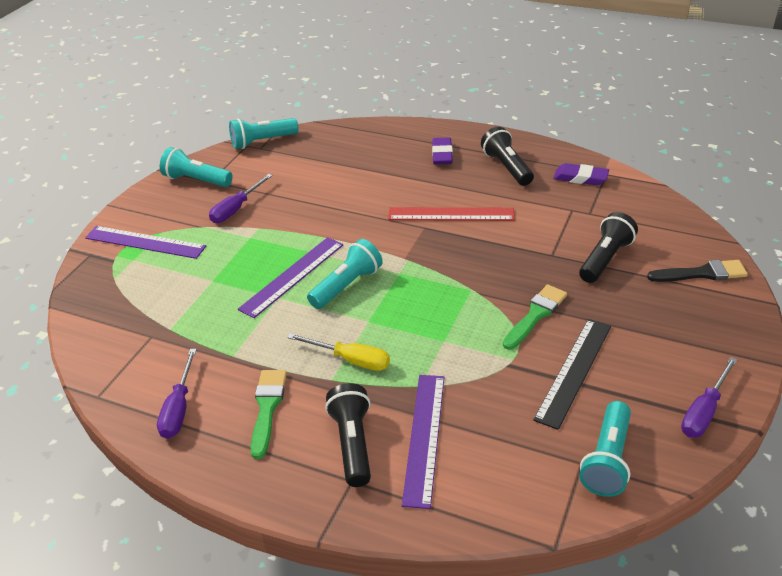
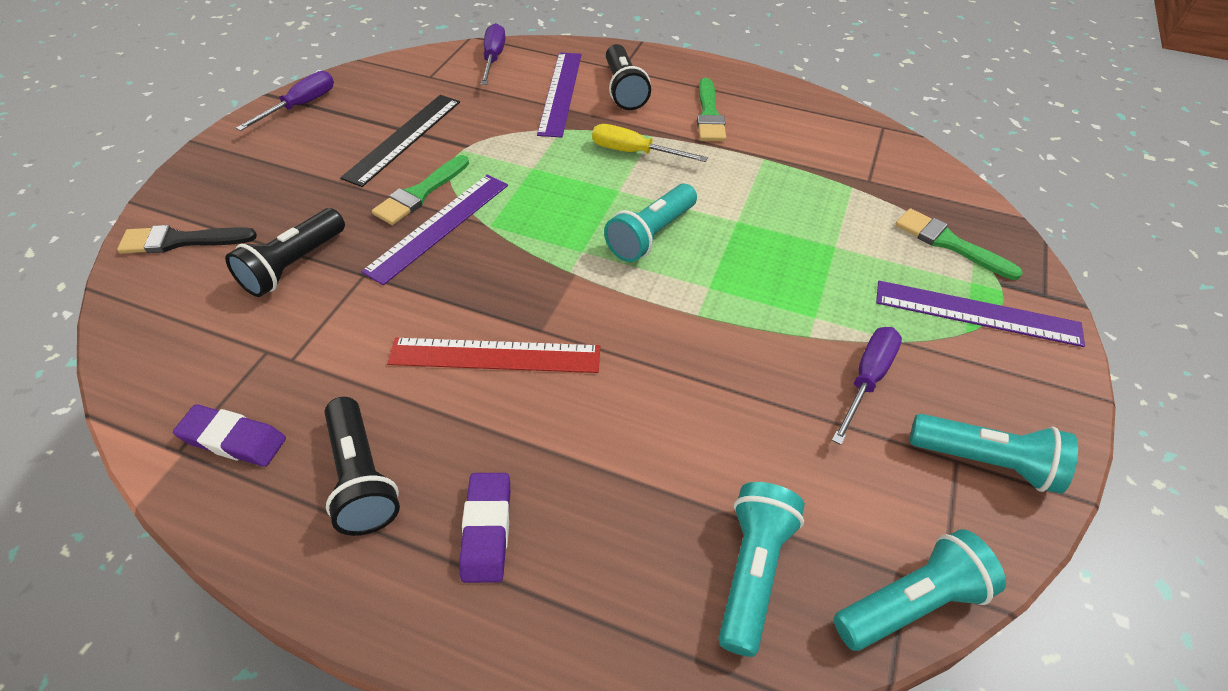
camera: 175 degrees right, 10 degrees up
purple screwdriver [157,349,197,439] -> purple screwdriver moved to [481,23,505,85]
purple ruler [238,237,343,318] -> purple ruler moved to [361,174,508,285]
turquoise flashlight [580,401,631,497] -> turquoise flashlight moved to [718,482,805,657]
none -> green brush [895,208,1023,280]

